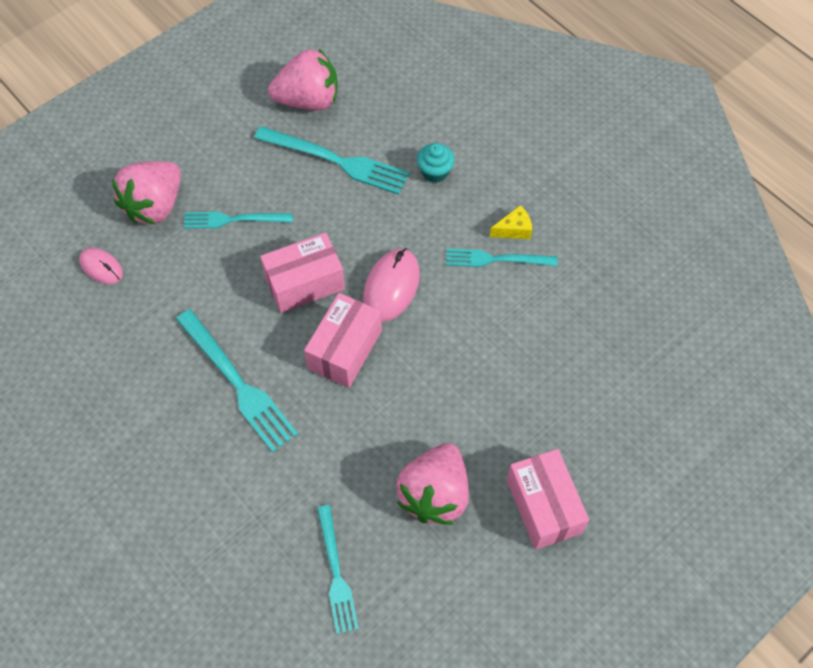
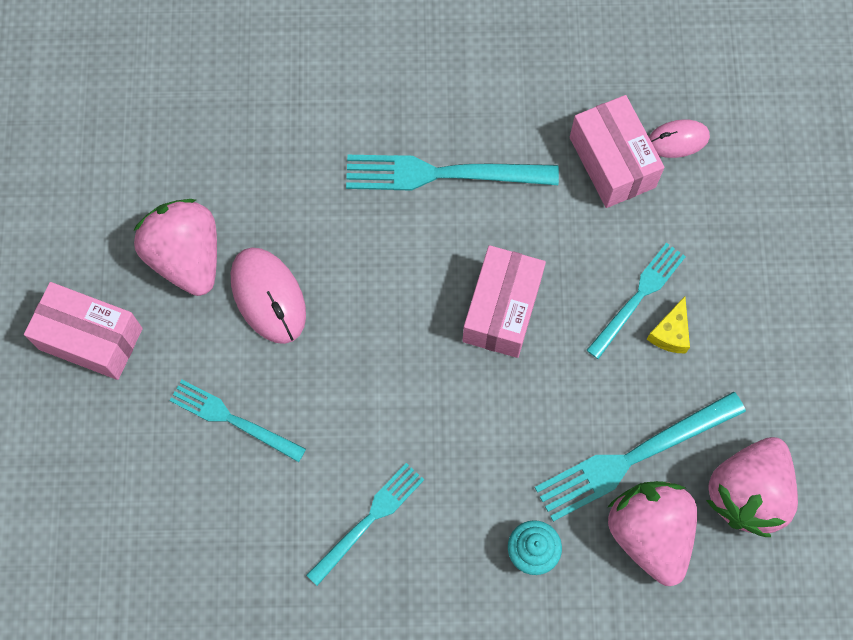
camera: 130 degrees right, 10 degrees up
pink strawberry [112,161,181,224] -> pink strawberry moved to [607,481,697,586]
pink box [304,293,382,388] -> pink box moved to [570,95,664,208]
turquoise fork [317,505,359,634] -> turquoise fork moved to [169,380,306,462]
pink mouse [363,248,420,322] -> pink mouse moved to [231,247,306,344]
yellow cheese [490,205,532,239] -> yellow cheese moved to [647,296,690,354]

